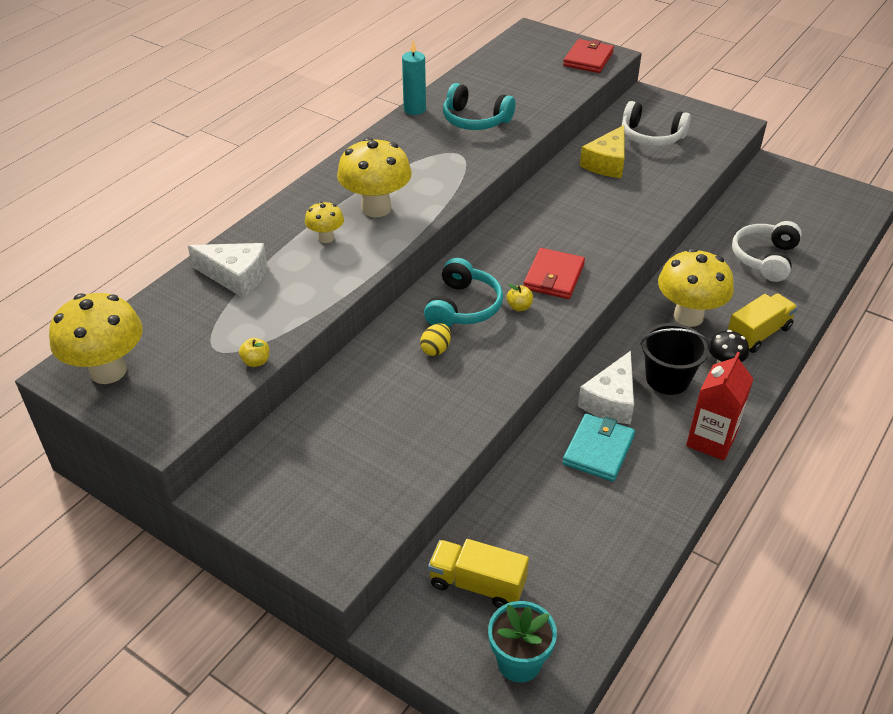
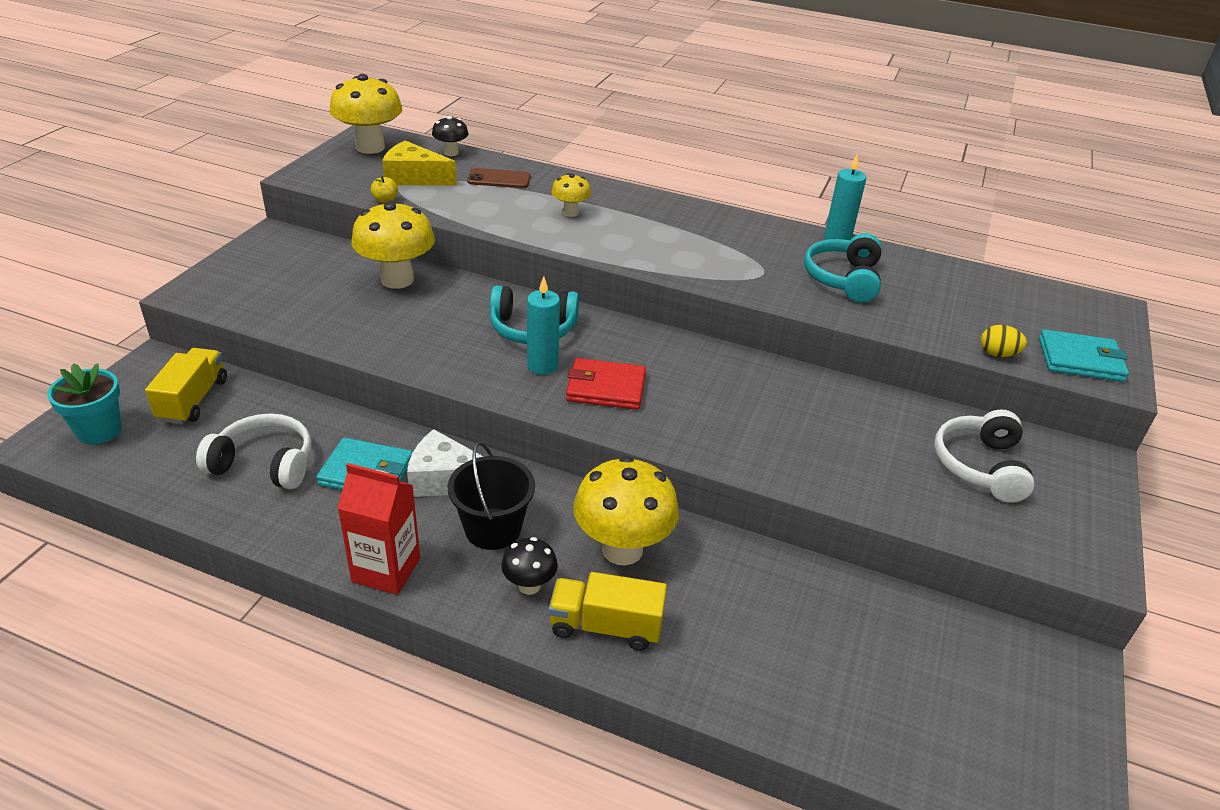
camera: 75 degrees right, 5 degrees down
white cheese [188,243,267,298] -> brown phone [467,168,531,188]
yellow mushroom [337,137,412,217] -> yellow mushroom moved to [351,201,435,289]
yellow egg [420,323,451,356] -> yellow egg moved to [981,325,1027,357]
yellow apple [507,284,533,311] -> turquoise candle [527,276,560,375]
red wallet [563,39,614,73] -> turquoise wallet [1039,329,1129,382]
yellow cheese [580,125,625,178] -> yellow cheese moved to [382,141,457,186]
yellow truck [728,293,798,353] -> yellow truck turned 150 degrees clockwise [549,572,667,651]
white headphones [732,221,802,282] -> white headphones moved to [196,413,311,489]
none -> black mushroom [432,116,468,156]

